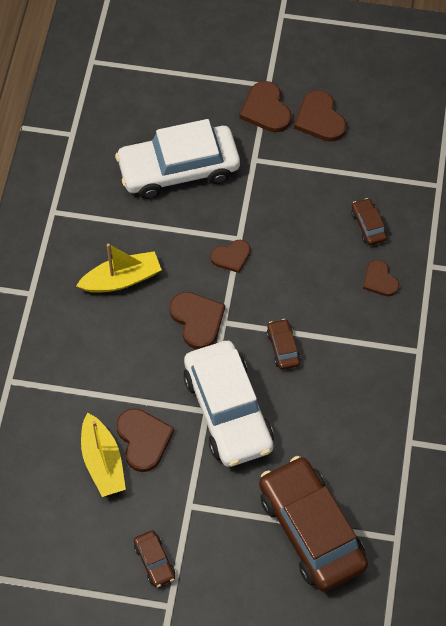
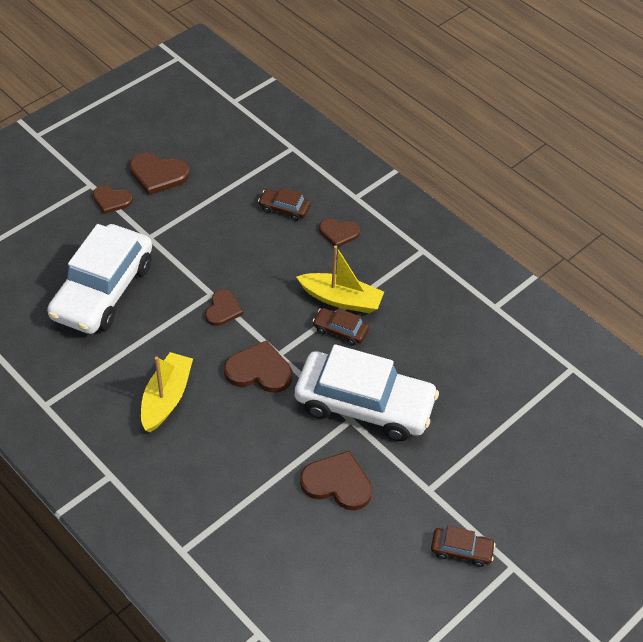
camera: 55 degrees left, 10 degrees down
yellow boat [81,413,126,497] -> yellow boat moved to [297,246,384,313]
brown heart [240,81,292,133] -> brown heart [93,185,133,214], size x0.66
brown car [259,456,368,592] -> none

